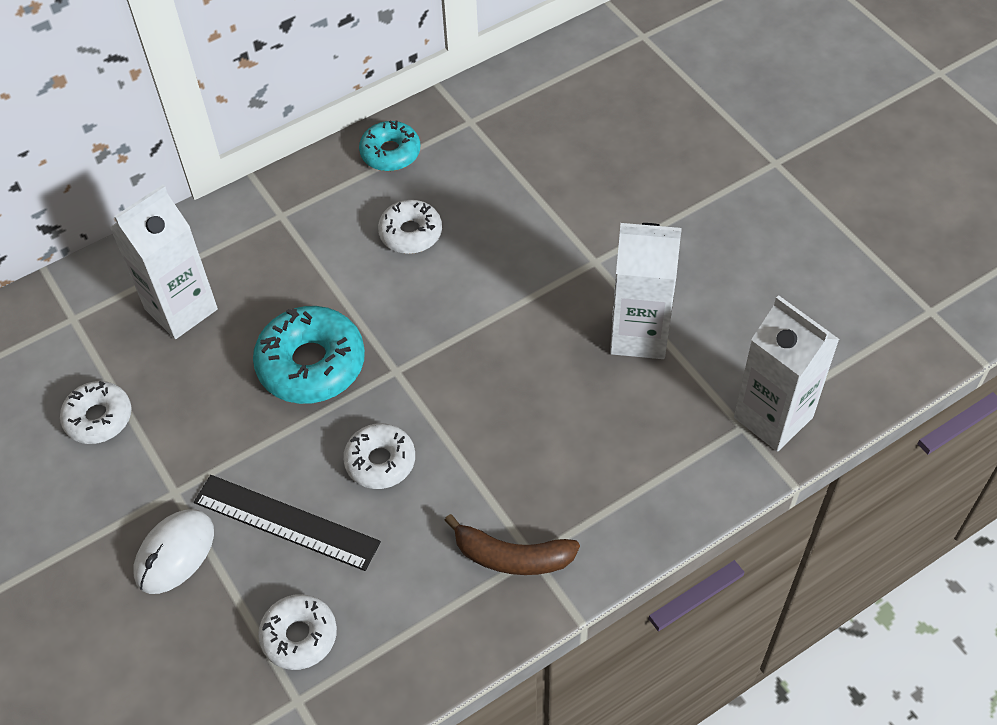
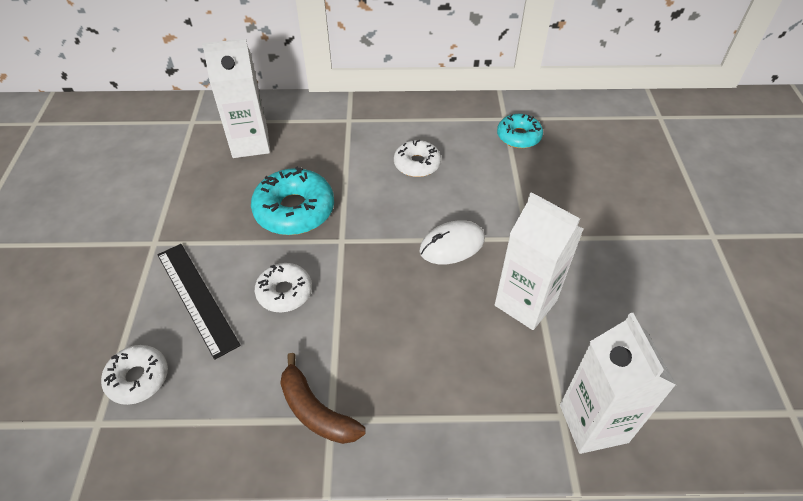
camera: 30 degrees right, 5 degrees down
white donut [60,381,131,444] -> none
white mouse [134,509,214,594] -> white mouse moved to [419,220,485,264]
turquoise donut [359,120,420,171] -> turquoise donut moved to [497,114,543,148]

